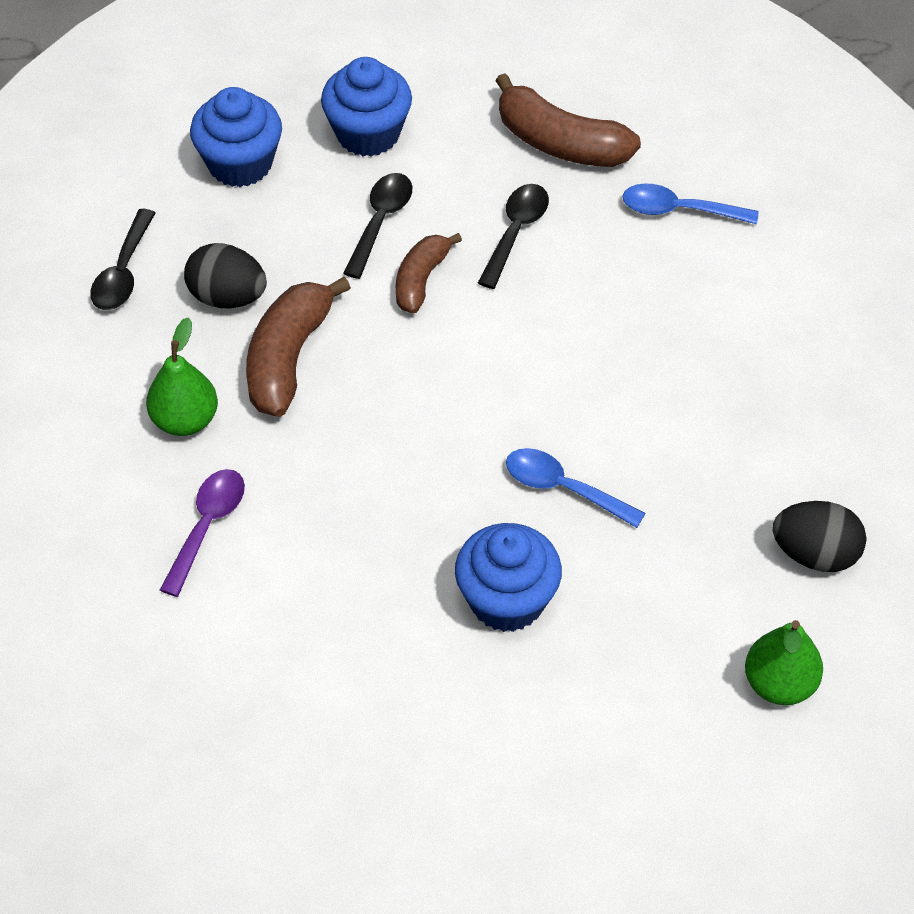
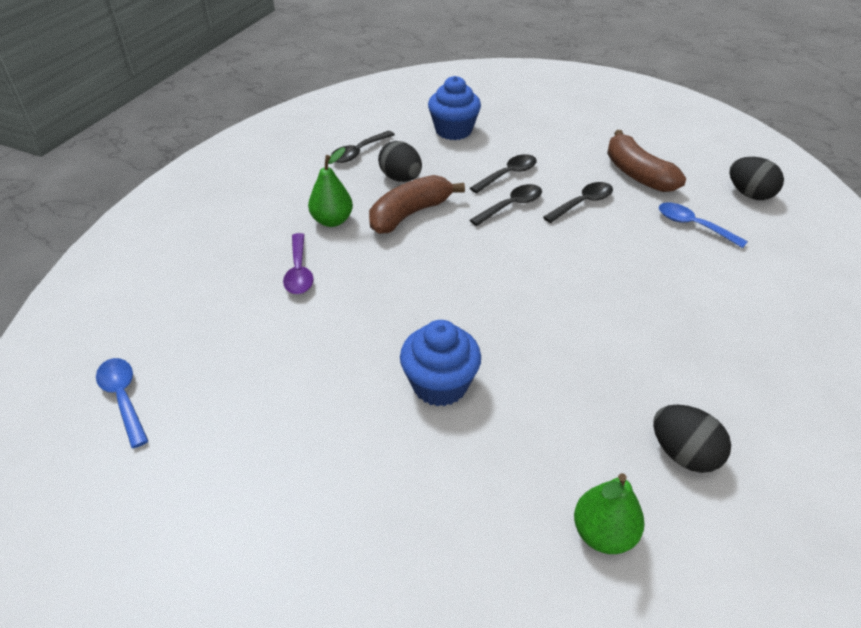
camera: 30 degrees right, 10 degrees down
purple spoon [160,469,245,597] -> purple spoon turned 120 degrees clockwise [283,233,314,294]
blue cupcake [321,57,412,156] -> none
brown banana [396,233,462,314] -> black spoon [470,184,542,226]
blue spoon [506,448,645,528] -> blue spoon moved to [96,358,148,448]
none -> black egg [729,157,784,200]

